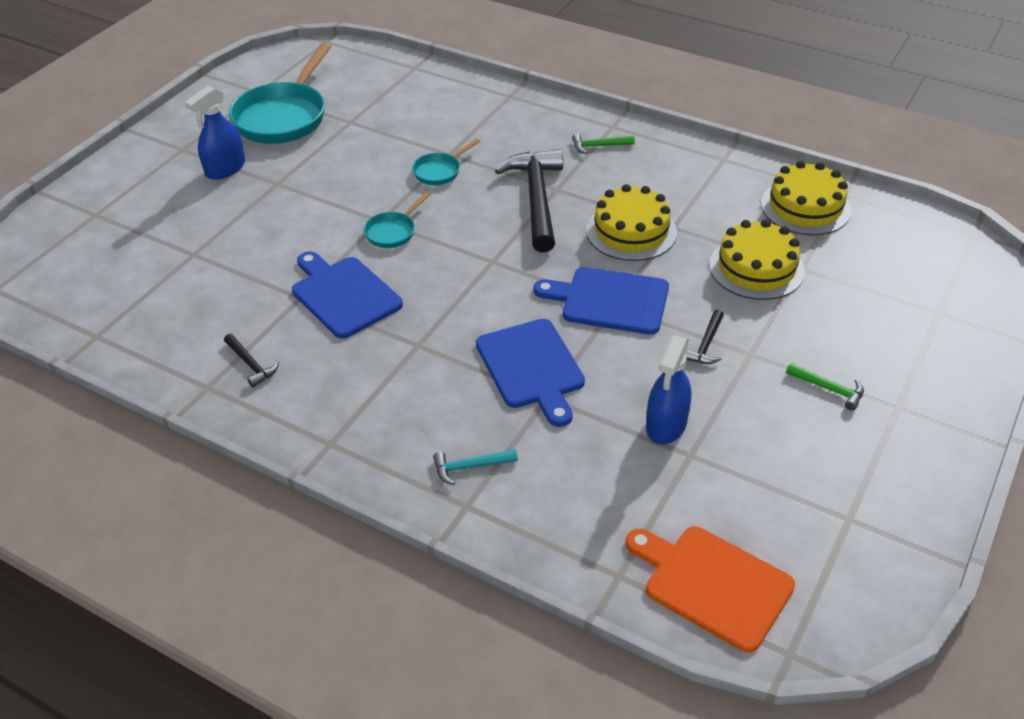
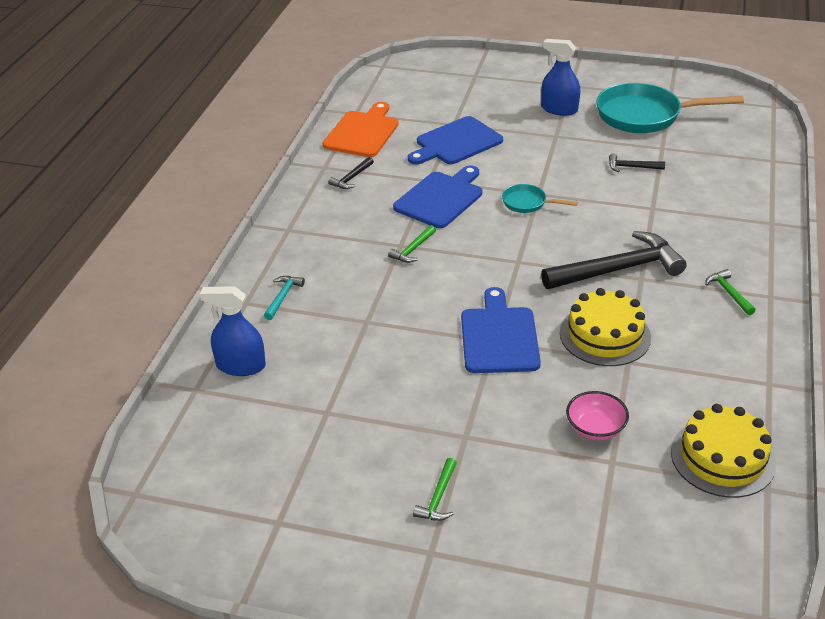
camera: 75 degrees right, 5 degrees down
turquoise pan [412,138,480,185] -> none
turquoise hammer [433,449,518,485] -> turquoise hammer turned 45 degrees clockwise [264,276,305,320]
blue cutting board [476,319,585,427] -> blue cutting board moved to [408,116,503,165]
orange cutting board [626,526,795,652] -> orange cutting board moved to [323,102,399,157]
blue spray bottle [646,335,691,445] -> blue spray bottle moved to [200,286,266,376]
black hammer [685,310,724,364] -> black hammer moved to [609,153,665,172]
yellow cake [709,219,805,300] -> pink bowl [566,391,629,440]
none -> green hammer [388,225,436,263]

